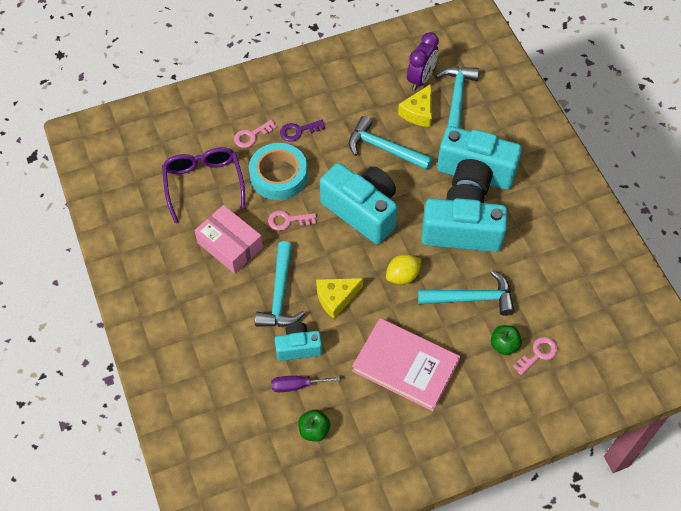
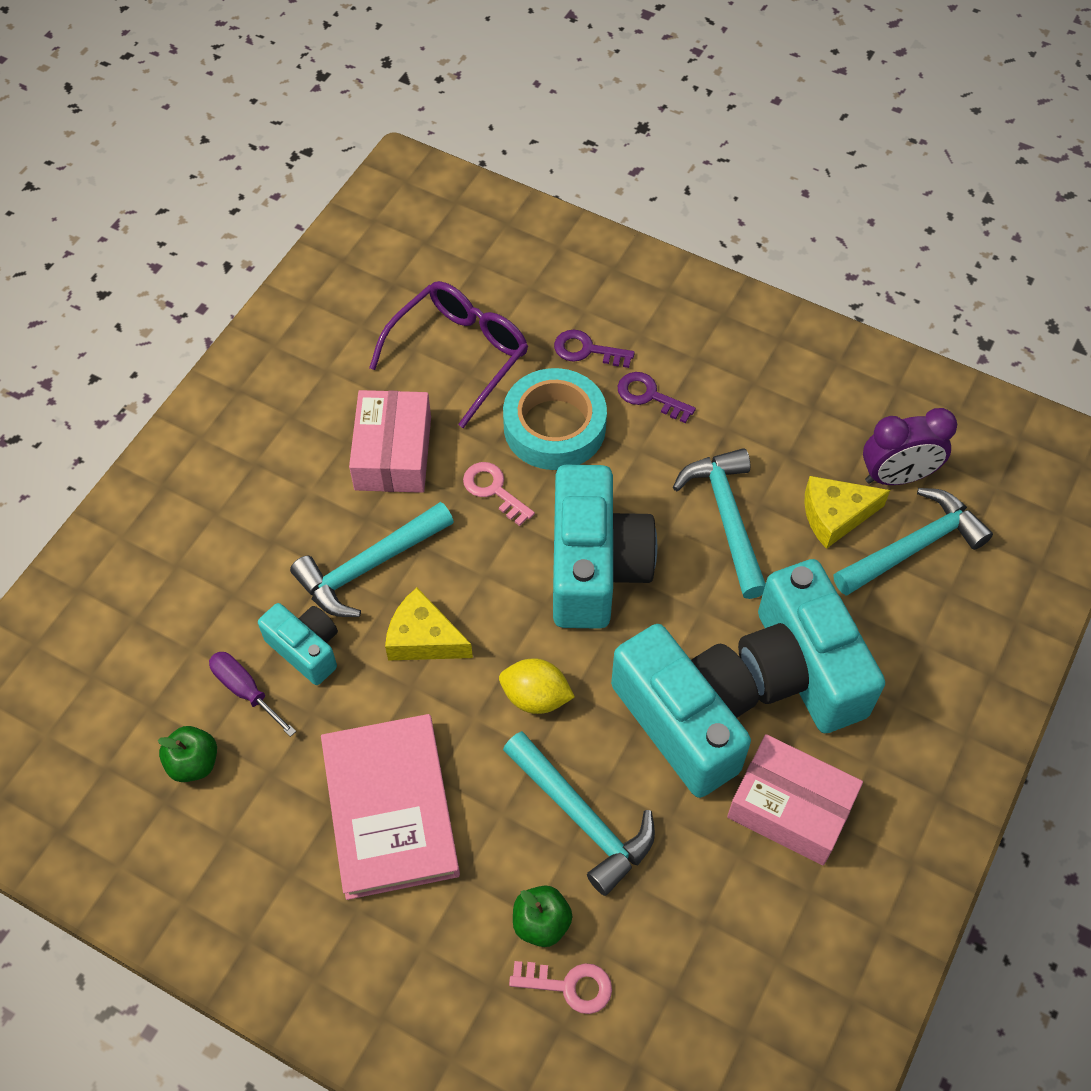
camera: 50 degrees right, 0 degrees up
pink key [234,120,277,148] -> purple key [554,330,635,368]
none -> pink box [727,734,863,865]

